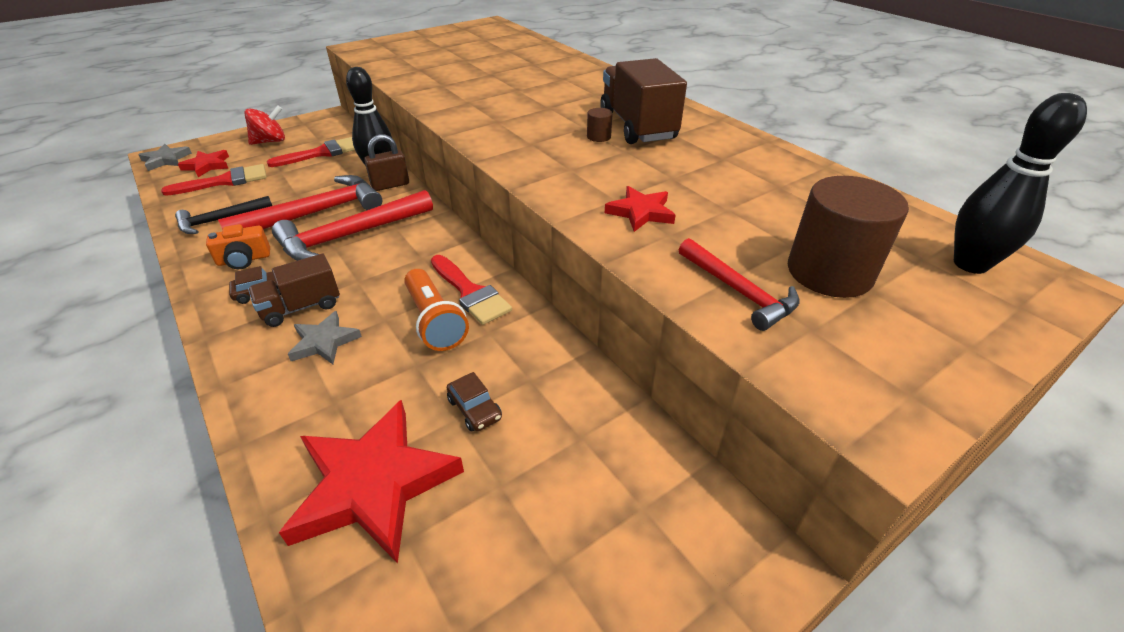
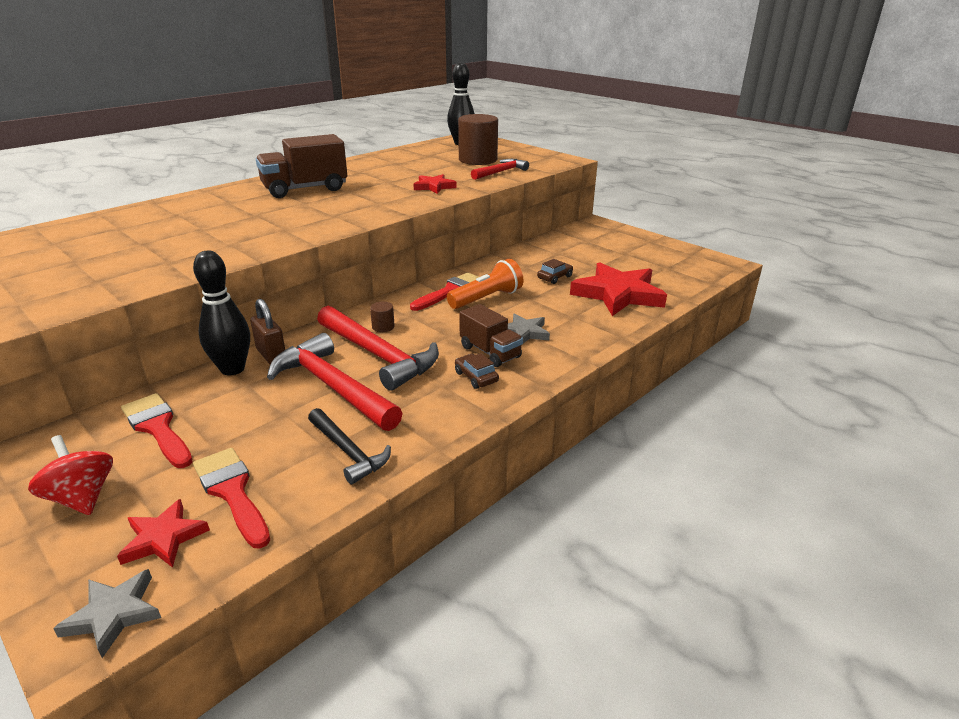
camera: 100 degrees left, 10 degrees down
orange camera [206,224,270,269] -> none
brown cylinder [587,108,613,142] -> brown cylinder moved to [370,302,395,332]

